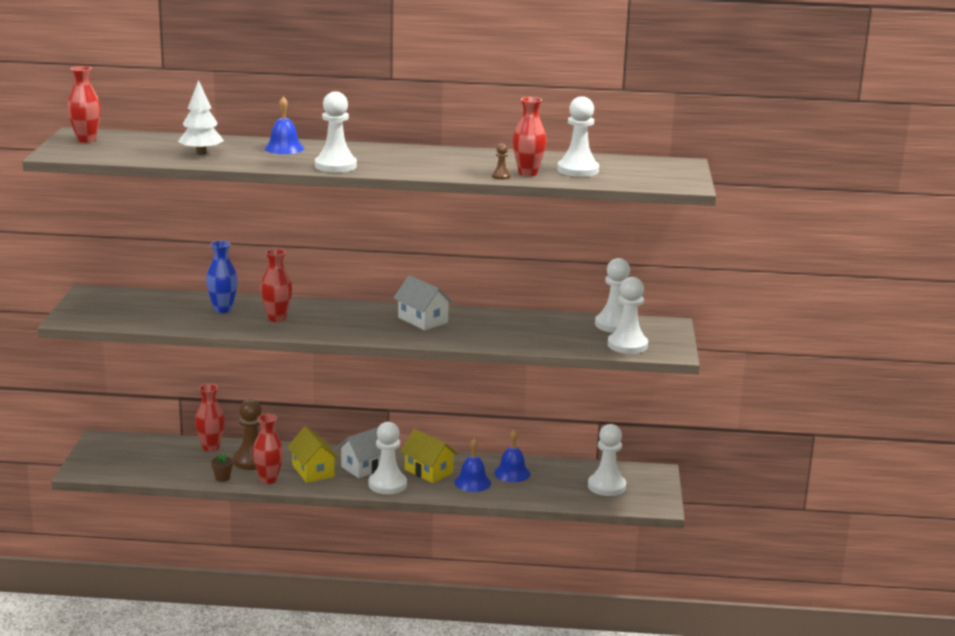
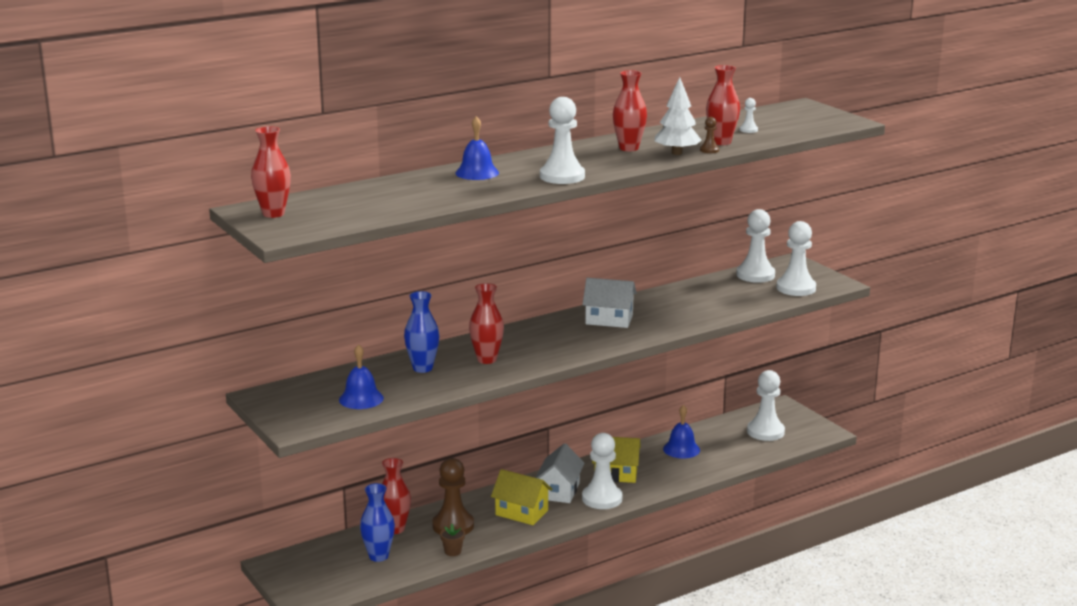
camera: 35 degrees left, 0 degrees up
white tree [178,80,224,155] -> white tree moved to [655,77,702,155]
red vase [252,414,284,484] -> red vase moved to [613,70,647,151]
blue bell [454,438,491,492] -> blue bell moved to [339,344,384,409]
white pawn [557,96,599,177] -> white pawn [740,98,758,133], size x0.44
none -> blue vase [360,483,395,562]

